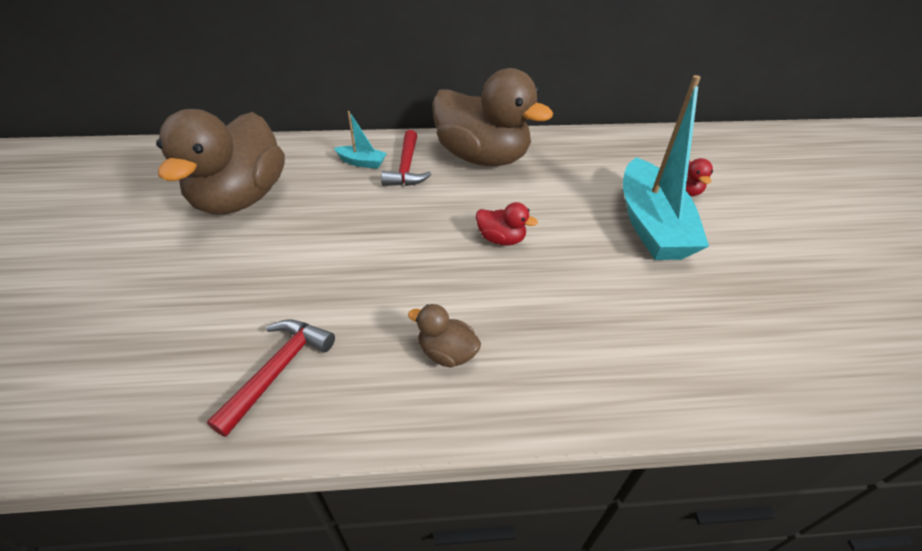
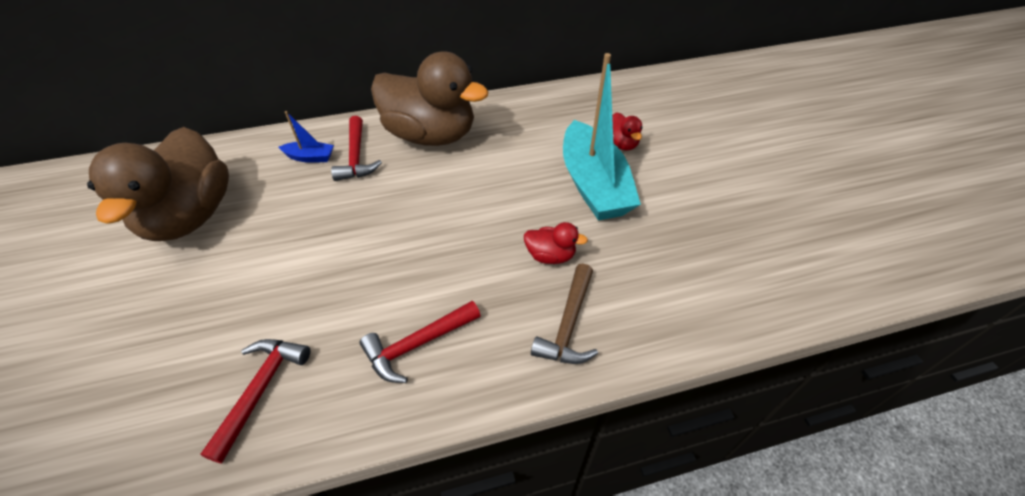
camera: 10 degrees left, 5 degrees up
turquoise boat [334,111,387,169] -> blue boat [279,111,334,163]
brown duck [408,304,481,368] -> red hammer [360,301,481,383]
red duck [476,202,538,246] -> red duck moved to [524,222,588,264]
none -> brown hammer [531,264,598,364]

